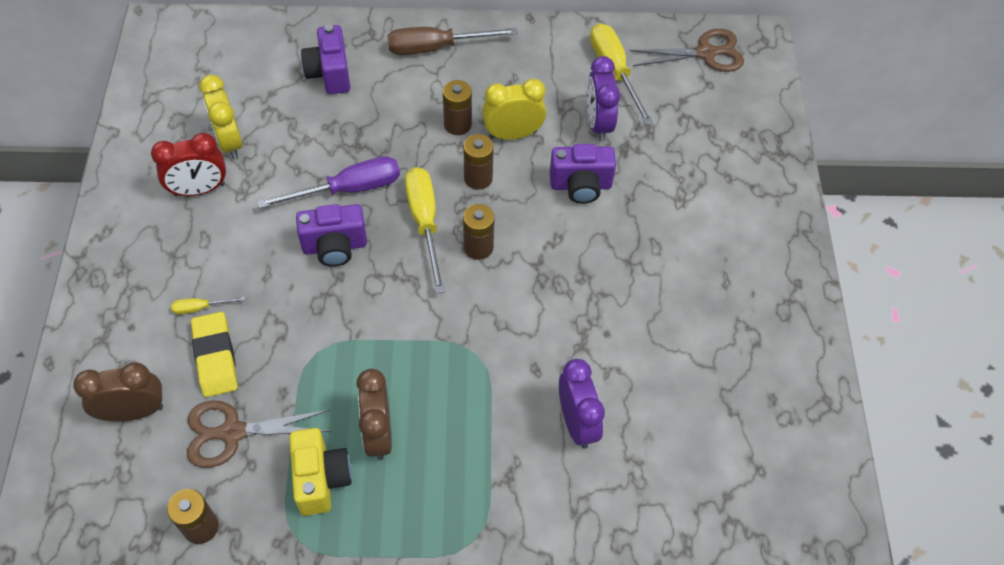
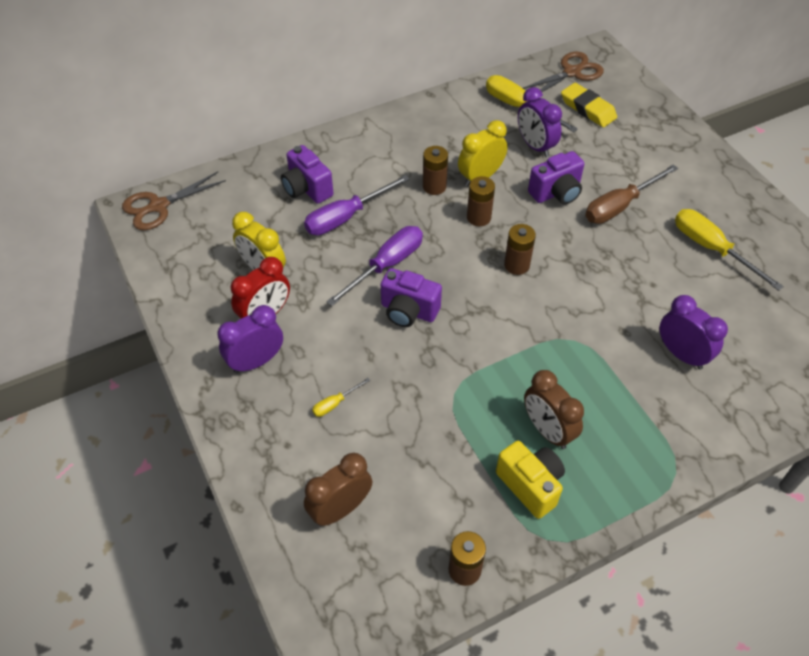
camera: 25 degrees left, 5 degrees down
brown scissors [187,400,331,468] -> brown scissors moved to [122,172,226,230]
yellow eraser [191,312,238,397] -> yellow eraser moved to [561,83,617,127]
purple camera [296,204,367,267] -> purple camera turned 60 degrees clockwise [381,268,442,327]
brown screwdriver [387,27,518,55] -> brown screwdriver moved to [585,165,678,224]
yellow screwdriver [405,167,445,294] -> yellow screwdriver moved to [675,209,784,291]
none -> purple clock [217,305,283,373]
none -> purple screwdriver [304,175,410,235]

